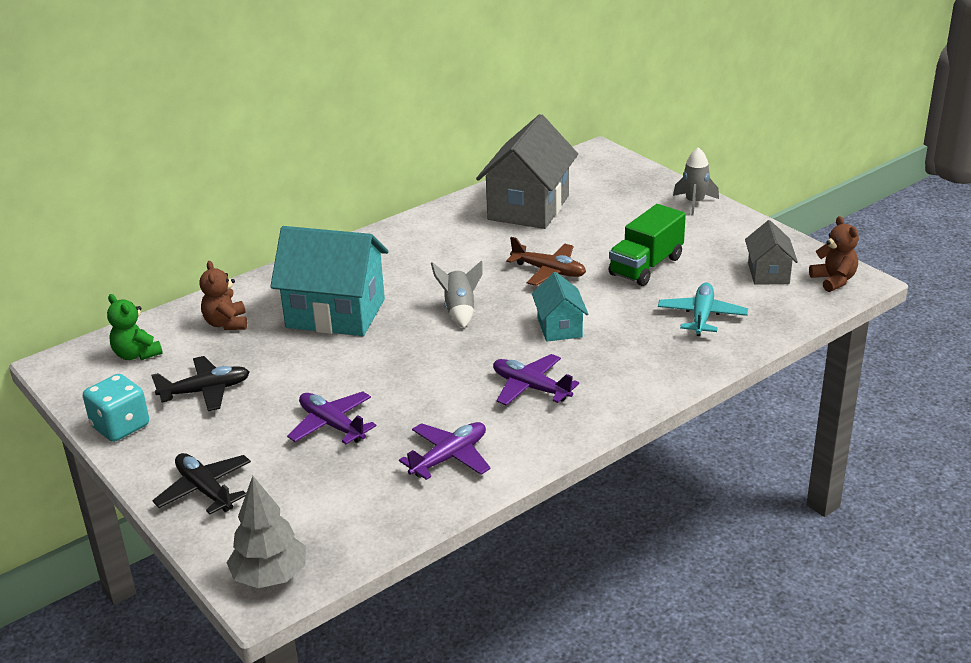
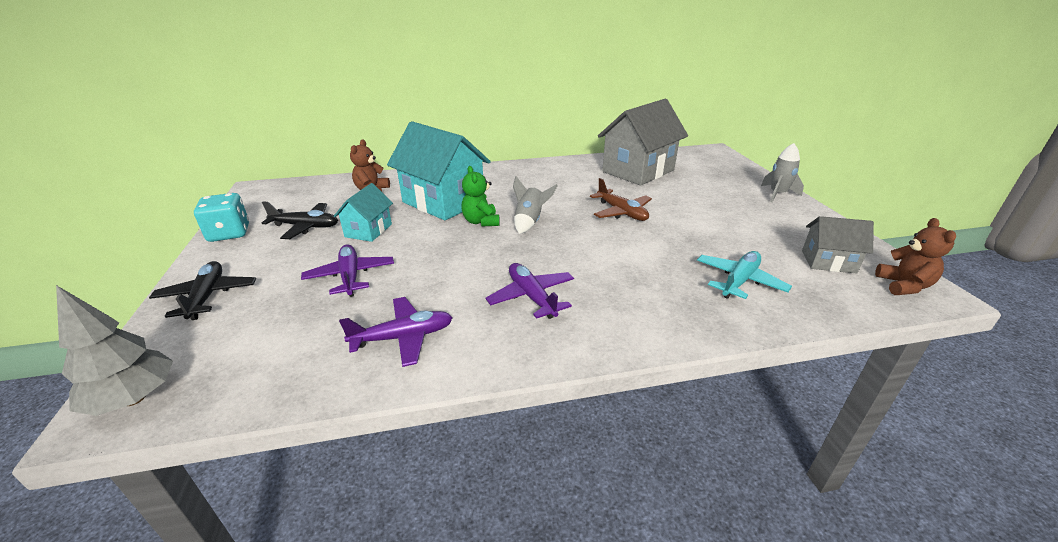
camera: 25 degrees right, 0 degrees up
green teddy bear [107,294,163,360] -> green teddy bear moved to [461,166,500,226]
turquoise house [532,272,589,342] -> turquoise house moved to [334,183,393,242]
green truck [609,204,686,286] -> none
grey house [745,220,798,285] -> grey house turned 75 degrees clockwise [802,216,874,274]

